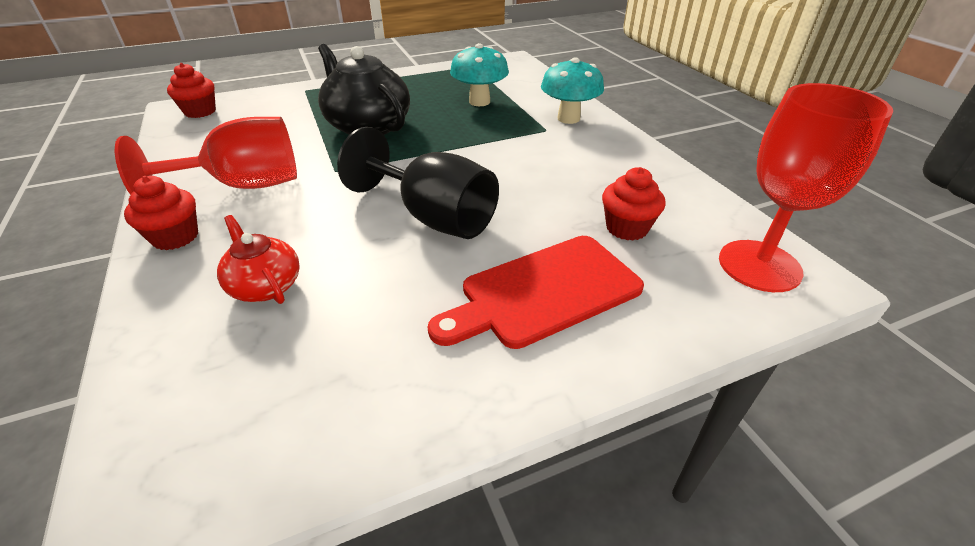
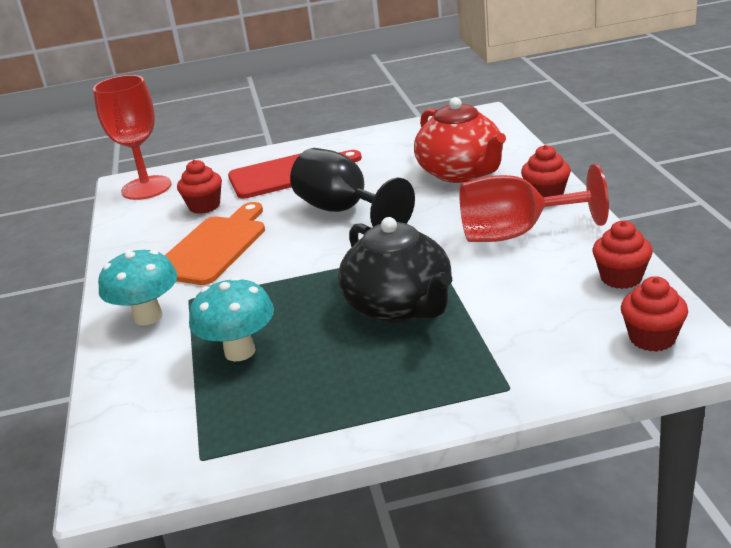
camera: 165 degrees left, 10 degrees down
red teapot [217,215,300,304] -> red teapot [414,97,506,183], size x1.81
none -> orange cutting board [165,202,265,285]
none -> red cupcake [592,221,653,289]

